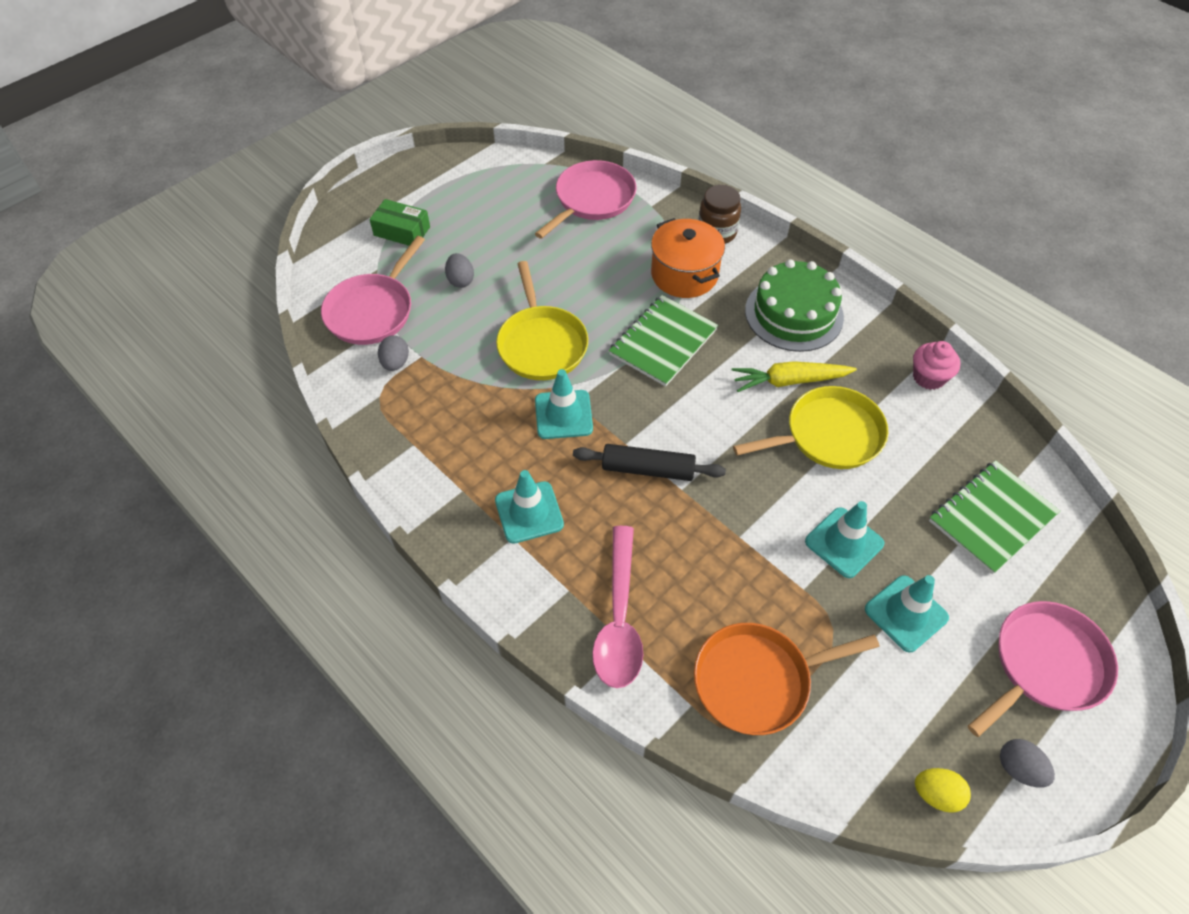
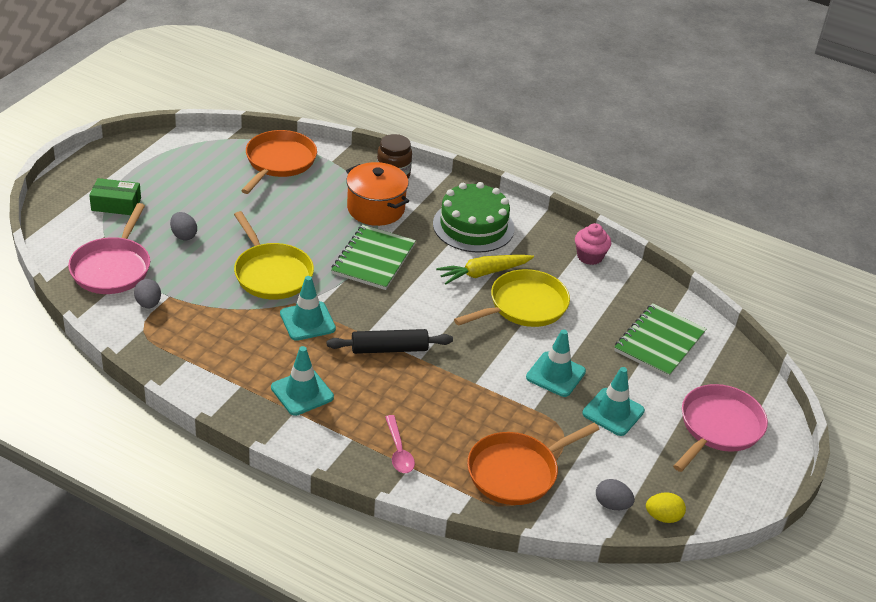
camera: 20 degrees left, 15 degrees down
pink pan [535,160,636,239] -> orange pan [241,130,317,194]
pink spoon [592,526,643,688] -> pink spoon [385,415,415,473], size x0.56
grey egg [1000,739,1055,788] -> grey egg moved to [596,479,635,510]

